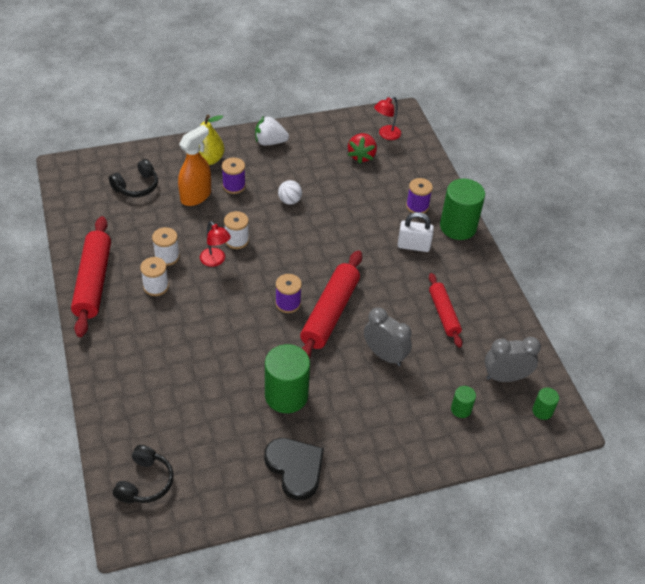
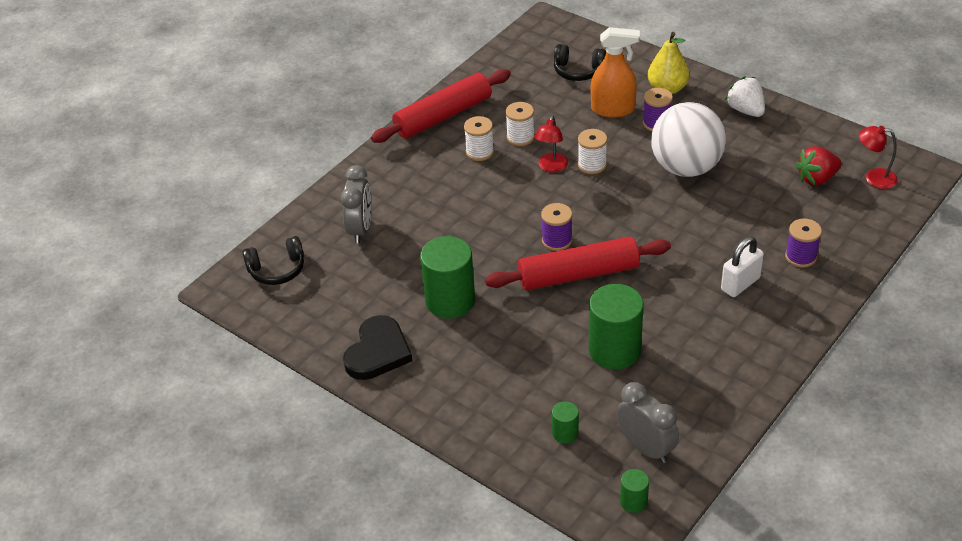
camera: 60 degrees right, 5 degrees down
white ball [278,180,302,205] -> white ball [651,102,726,177], size x2.43
grey clock [364,307,412,366] -> grey clock moved to [341,165,372,243]
white padlock [397,212,434,252] -> white padlock turned 75 degrees clockwise [721,237,764,297]
red rolling pin [429,273,463,348] -> none
green cylinder [440,178,485,240] -> green cylinder moved to [589,284,644,369]

